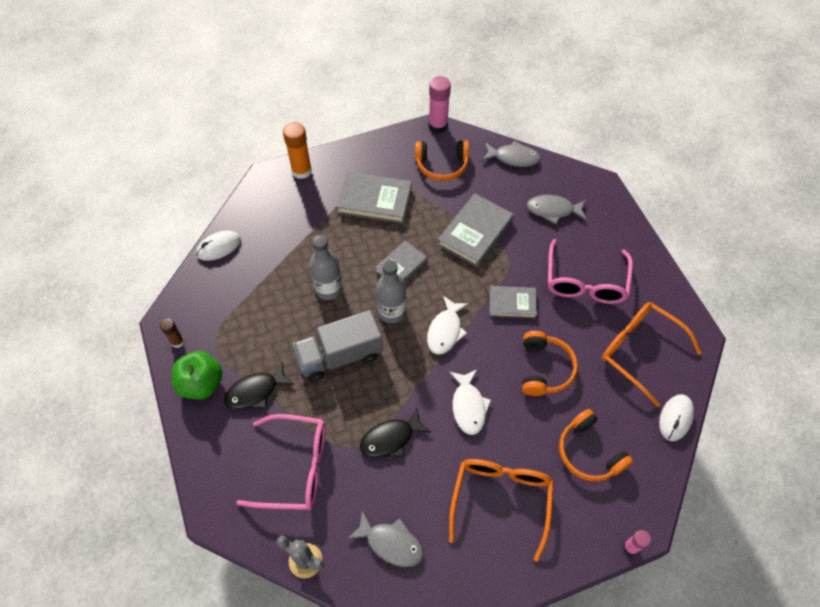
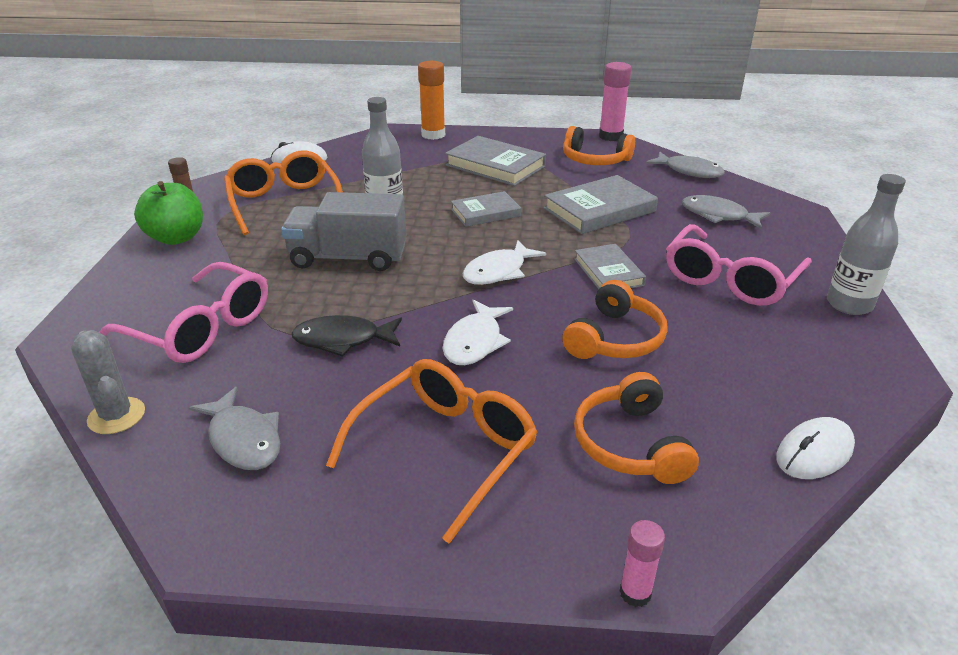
camera: 25 degrees right, 25 degrees down
black fish [224,361,294,409] -> none
grey bottle [376,260,406,323] -> grey bottle moved to [827,174,906,315]
grey book [490,286,537,318] -> grey book turned 45 degrees clockwise [574,244,646,290]
orange glasses [602,302,702,407] -> orange glasses moved to [224,151,343,235]

